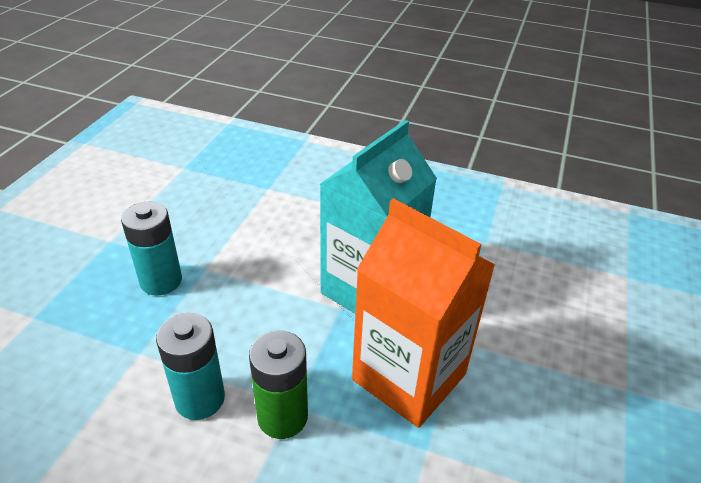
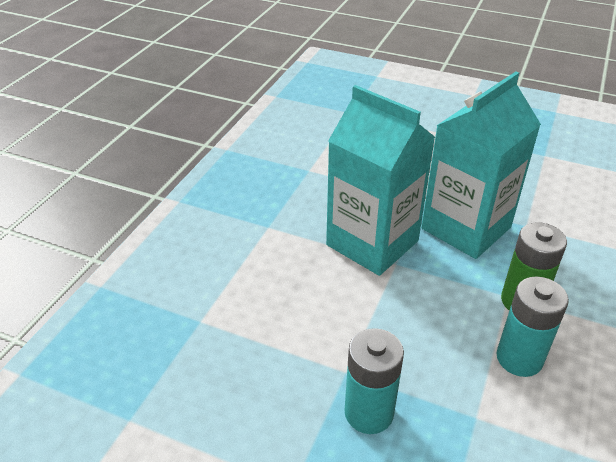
camera: 85 degrees left, 0 degrees up
orange carton [352,198,495,428] -> turquoise carton [421,71,541,259]

